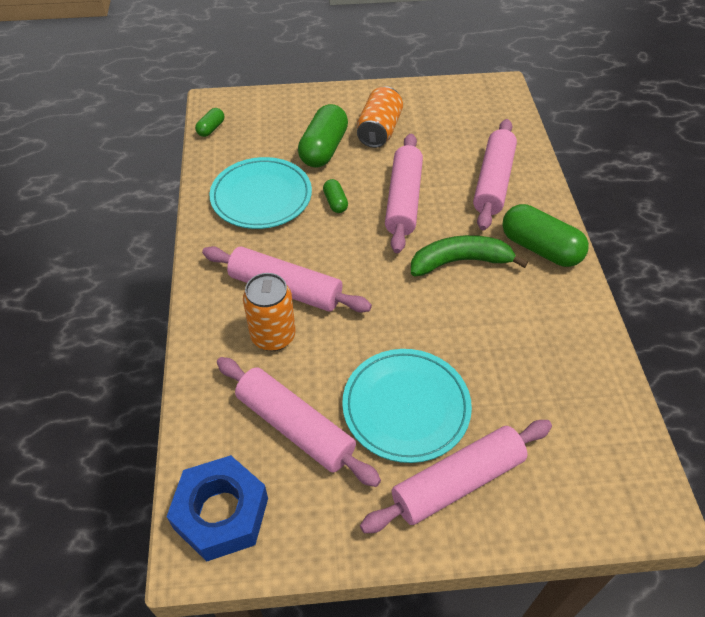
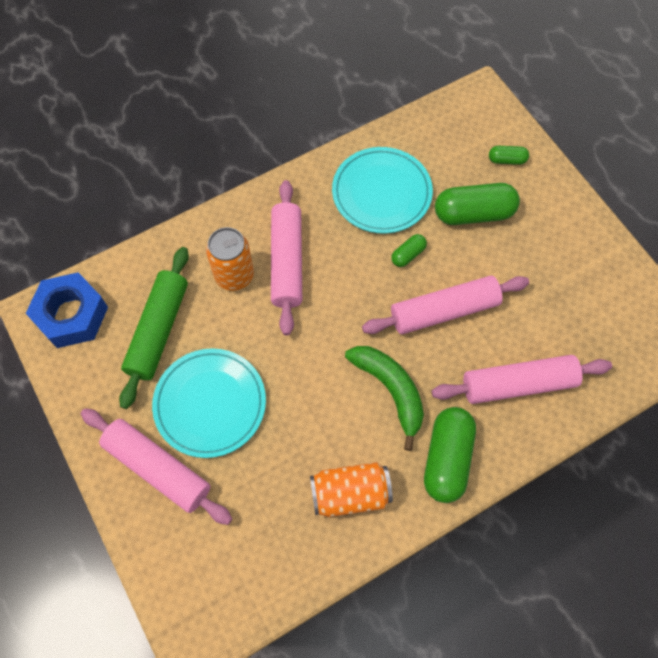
camera: 65 degrees right, 15 degrees up
green capsule [195,108,224,137] -> green capsule moved to [489,146,529,165]
pink rolling pin [217,357,381,487] -> green rolling pin [119,247,189,409]
orange can [357,87,403,148] -> orange can moved to [310,462,393,517]

